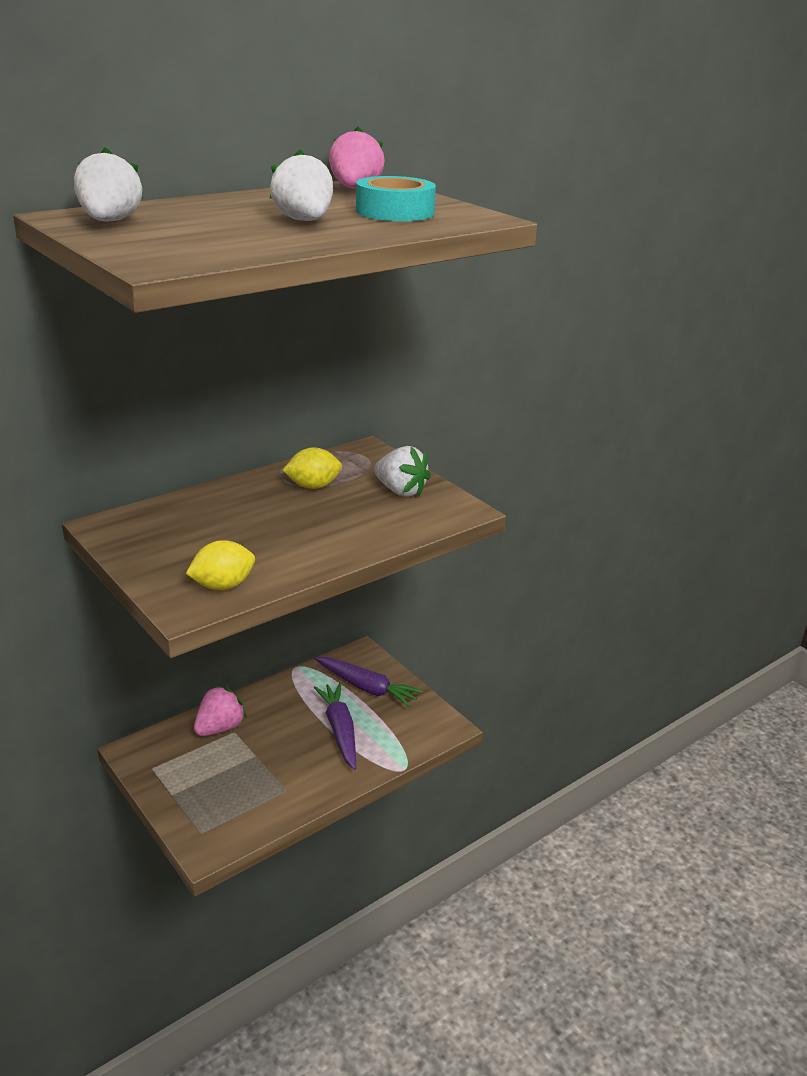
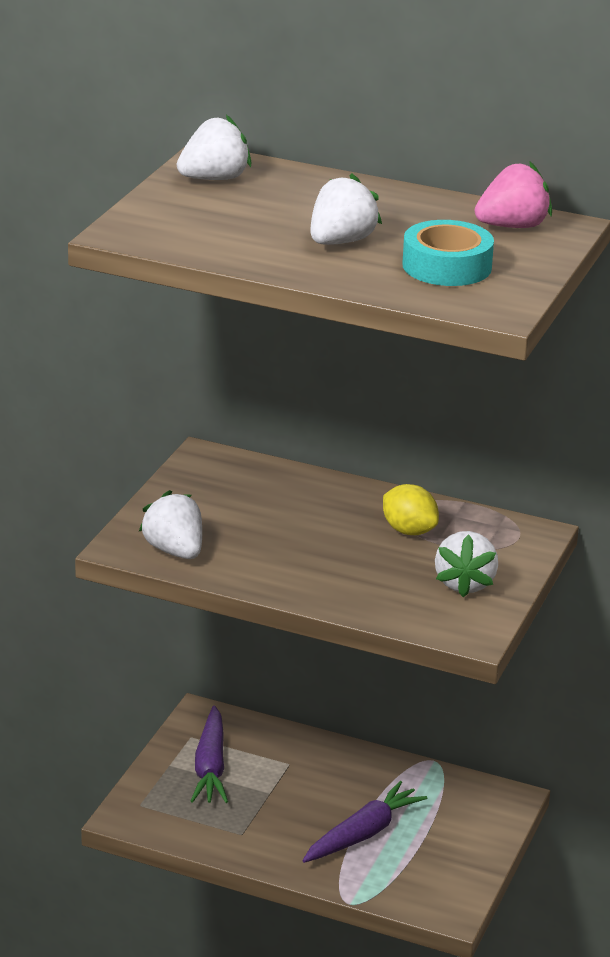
camera: 60 degrees right, 0 degrees up
yellow lemon [186,540,255,590] -> white strawberry [139,490,202,559]
pink strawberry [194,685,247,736] -> none
purple carrot [314,657,423,708] -> purple carrot moved to [191,705,228,803]

